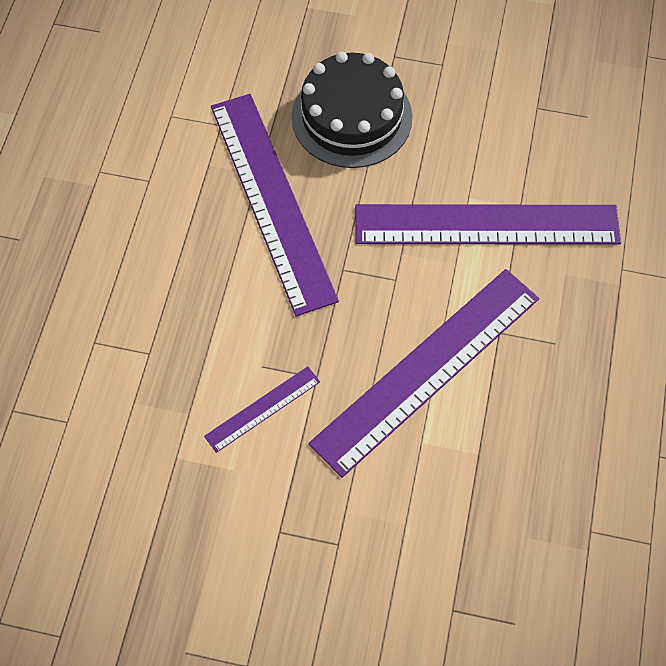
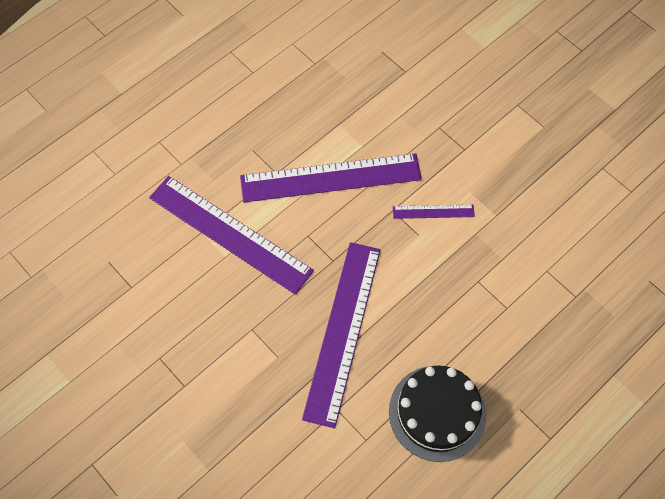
camera: 145 degrees left, 0 degrees up
black cake [292,51,413,168] -> black cake moved to [389,366,486,462]

